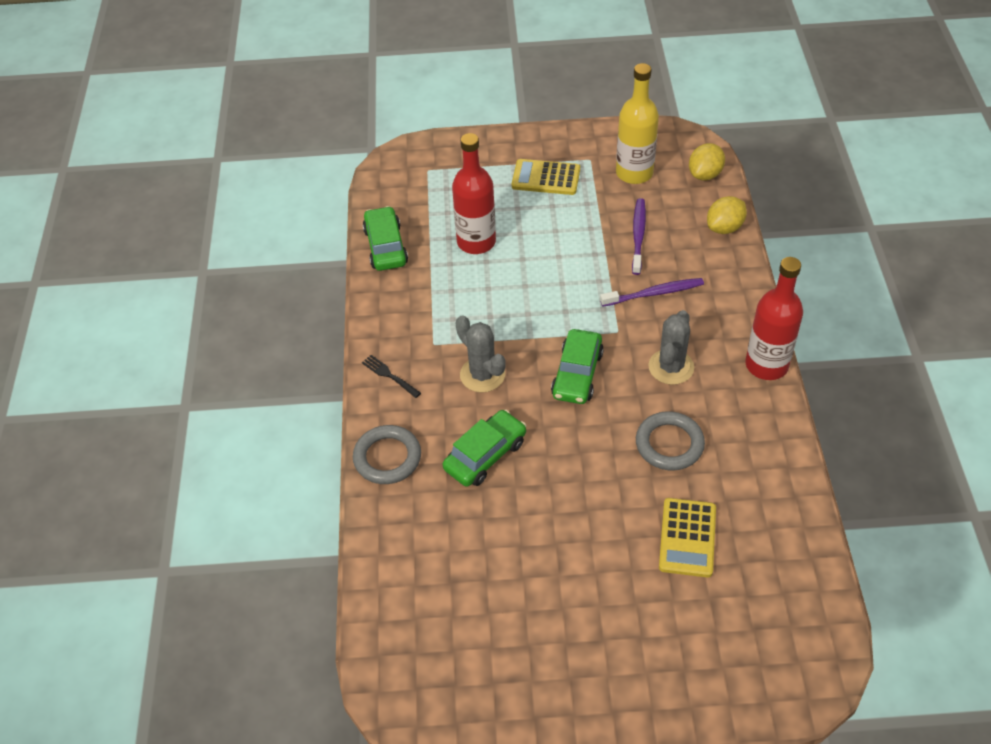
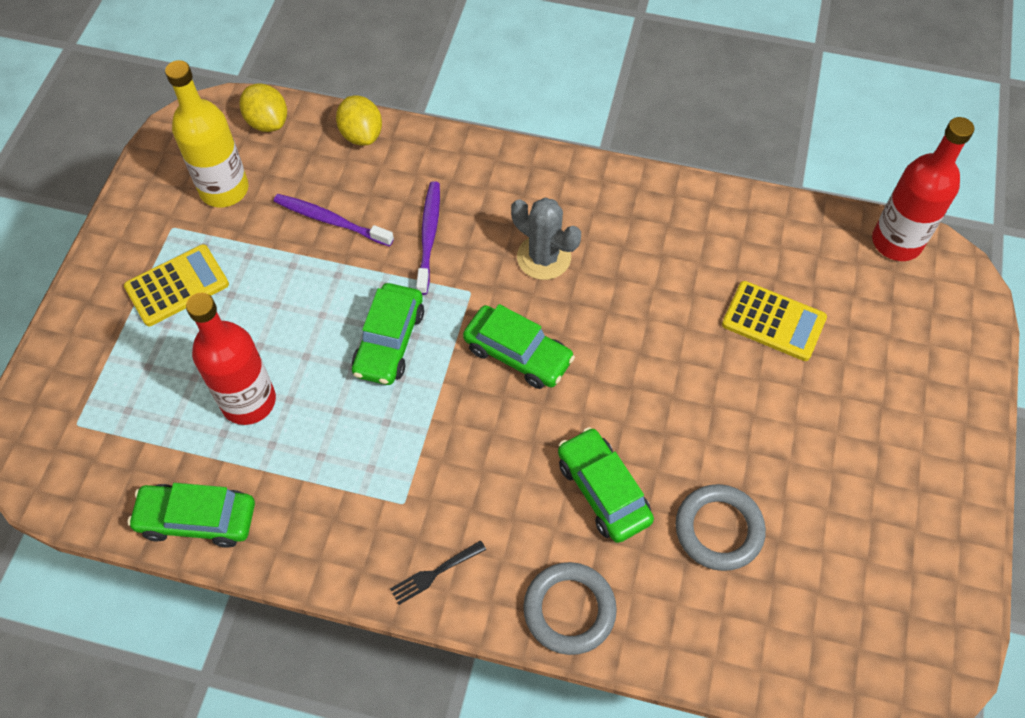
camera: 75 degrees left, 10 degrees up
grey cactus [456,316,506,392] -> none
yellow calculator [512,159,580,195] -> yellow calculator turned 150 degrees counterclockwise [124,244,229,326]
grey ring [636,411,705,470] -> grey ring moved to [676,484,766,571]
red bottle [745,257,803,380] -> red bottle moved to [872,117,974,261]
none -> green car [352,283,424,385]

